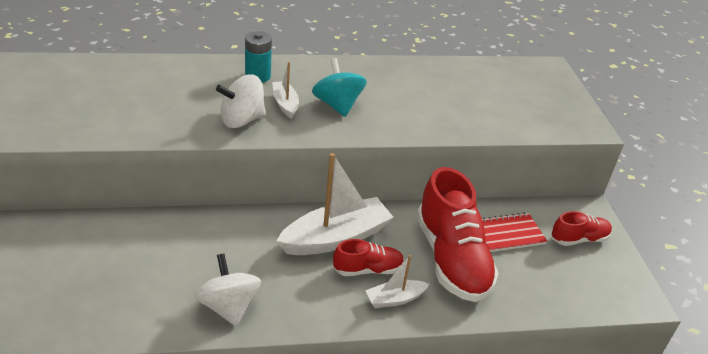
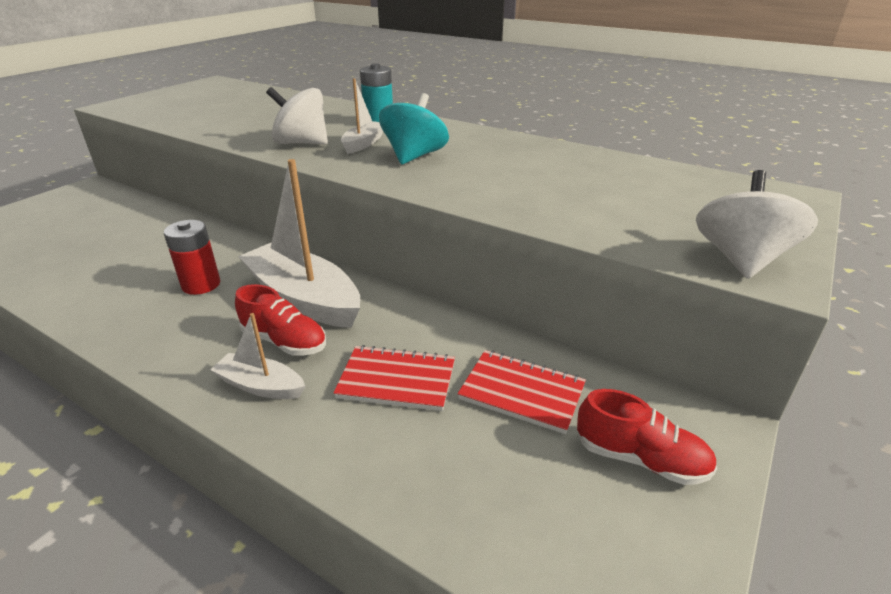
camera: 45 degrees right, 5 degrees down
white spinning top [194,253,261,326] -> white spinning top moved to [696,170,818,279]
white boat [276,153,393,255] -> white boat turned 150 degrees counterclockwise [238,159,360,328]
red shoe [417,167,499,302] -> red notebook [333,345,455,411]
none -> red battery [164,220,220,295]

